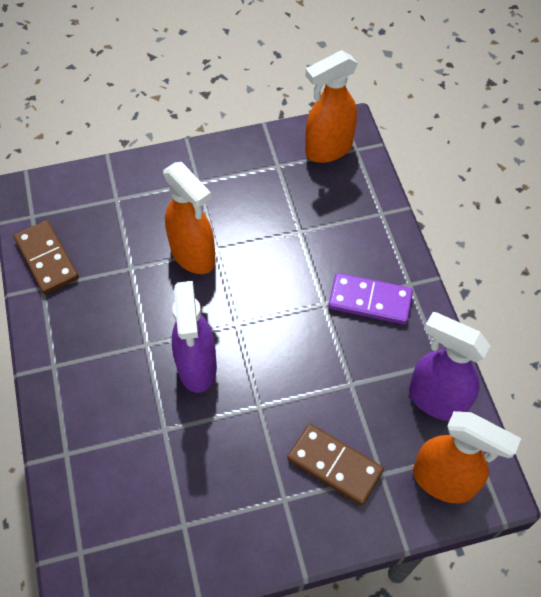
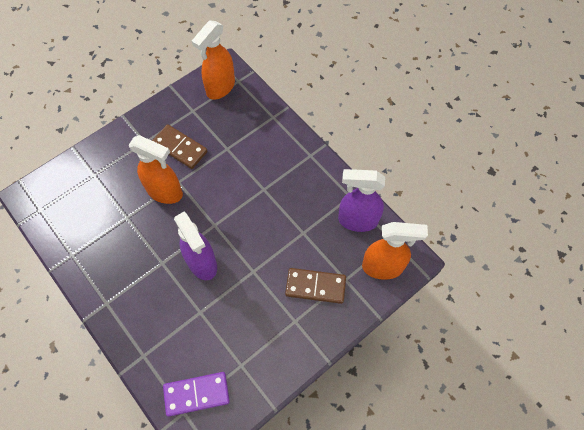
camera: 25 degrees left, 5 degrees up
brown domino [14,220,79,294] -> brown domino moved to [152,124,207,169]
purple domino [328,273,413,325] -> purple domino moved to [163,372,230,417]

